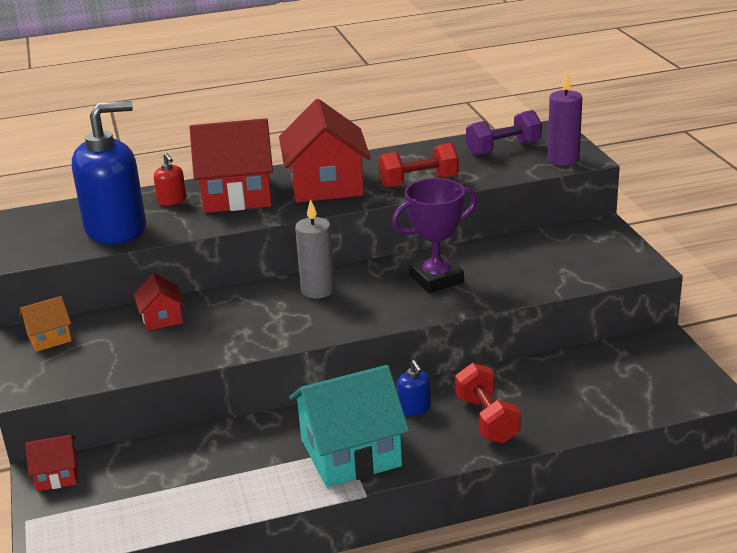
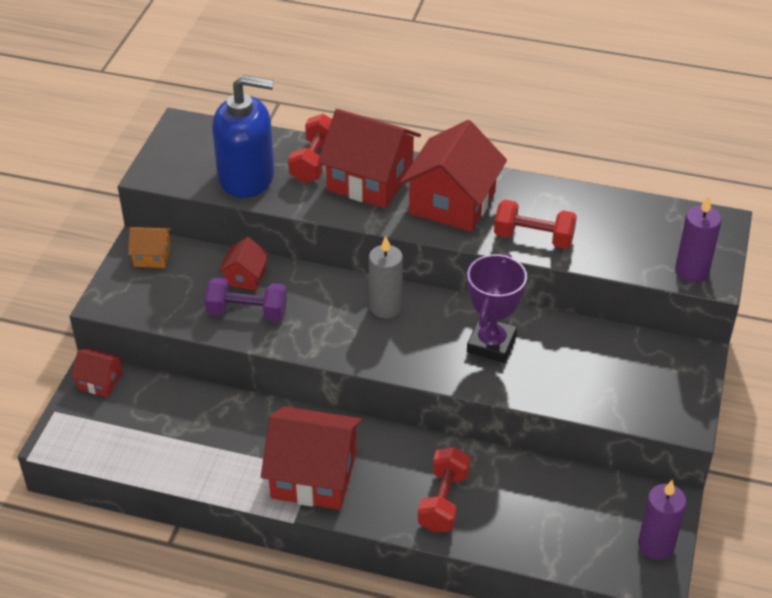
camera: 30 degrees right, 15 degrees up
red soap dispenser [154,153,186,206] -> red dumbbell [288,114,332,183]
turquoise house [289,365,409,487] -> red house [261,406,362,510]
purple trophy [392,178,477,293] -> purple trophy turned 75 degrees counterclockwise [467,254,527,363]
blue soap dispenser [397,360,431,416] -> none
purple dumbbell [466,110,542,156] -> purple dumbbell moved to [204,278,287,322]
none -> purple candle [638,480,687,560]

